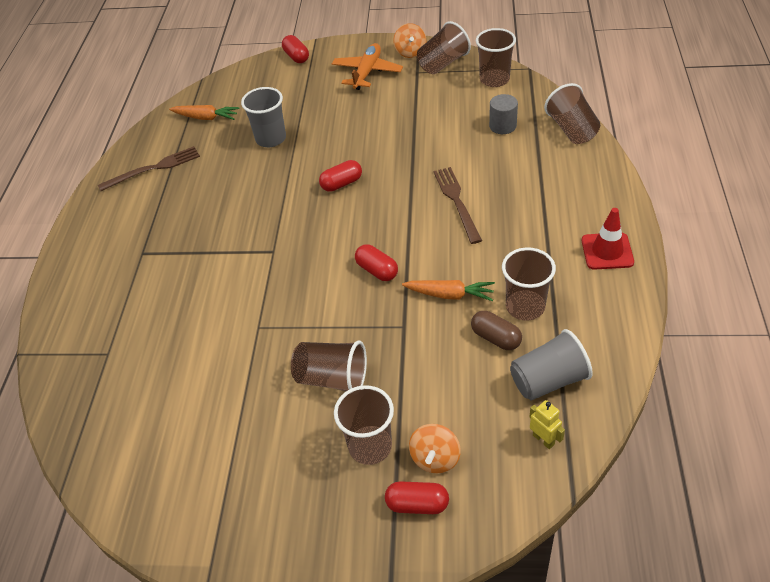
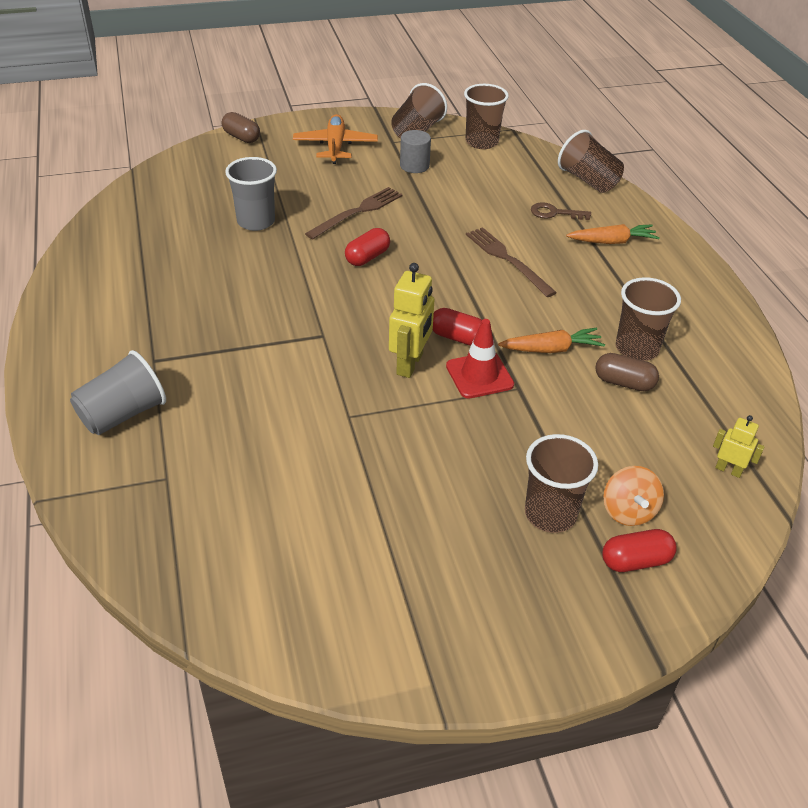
camera: 25 degrees left, 5 degrees down
brown fork [98,146,200,191] -> brown fork moved to [305,187,403,239]
orange carrot [169,105,240,120] -> orange carrot moved to [566,224,660,244]
red capsule [282,35,309,63] -> brown capsule [222,112,260,143]
brown cup [291,341,367,391] -> none
orange spinning top [393,23,426,58] -> none
grey cylinder [489,94,518,134] -> grey cylinder moved to [400,130,431,173]
grey cup [510,329,593,401] -> grey cup moved to [70,350,166,435]
red traffic cone [582,208,634,270] -> red traffic cone moved to [446,319,514,399]
none -> yellow robot [389,263,435,378]
none -> brown key [531,202,591,220]

